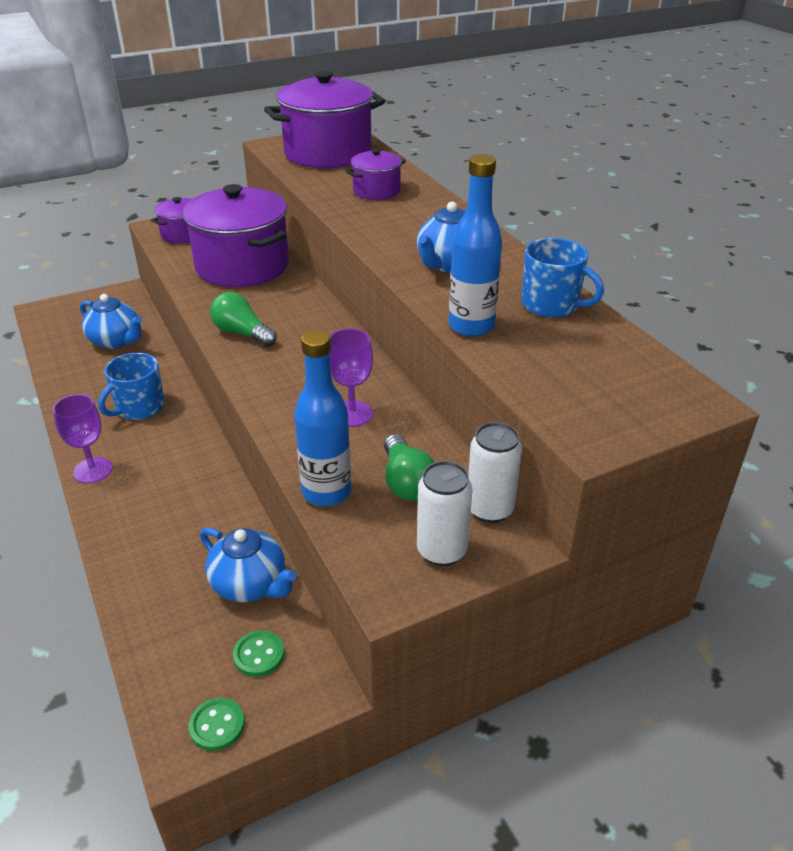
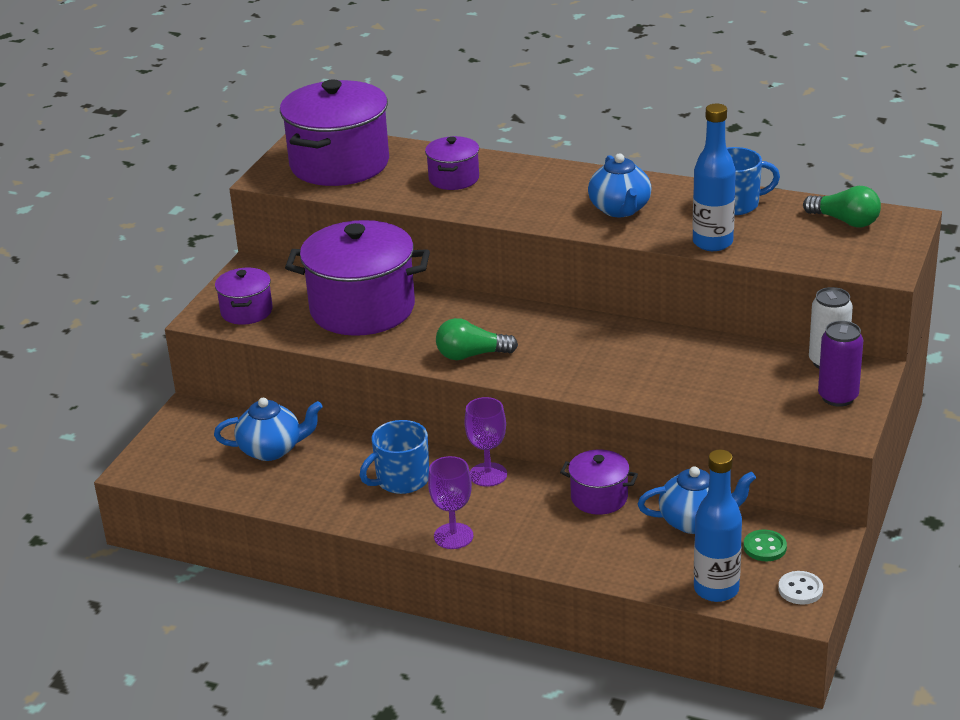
camera: 40 degrees left, 5 degrees down
blue mug [98,353,165,420] -> blue mug turned 60 degrees clockwise [360,420,429,494]
green button [189,698,245,751] -> white button [778,571,823,605]
blue bottle [294,330,351,506] -> blue bottle moved to [694,450,742,602]
purple goblet [329,328,373,427] -> purple goblet moved to [464,397,507,487]
green light bulb [384,434,435,501] -> green light bulb moved to [803,186,881,227]
white can [417,461,472,566] -> purple can [818,321,863,407]
none -> purple pot [560,450,638,515]

